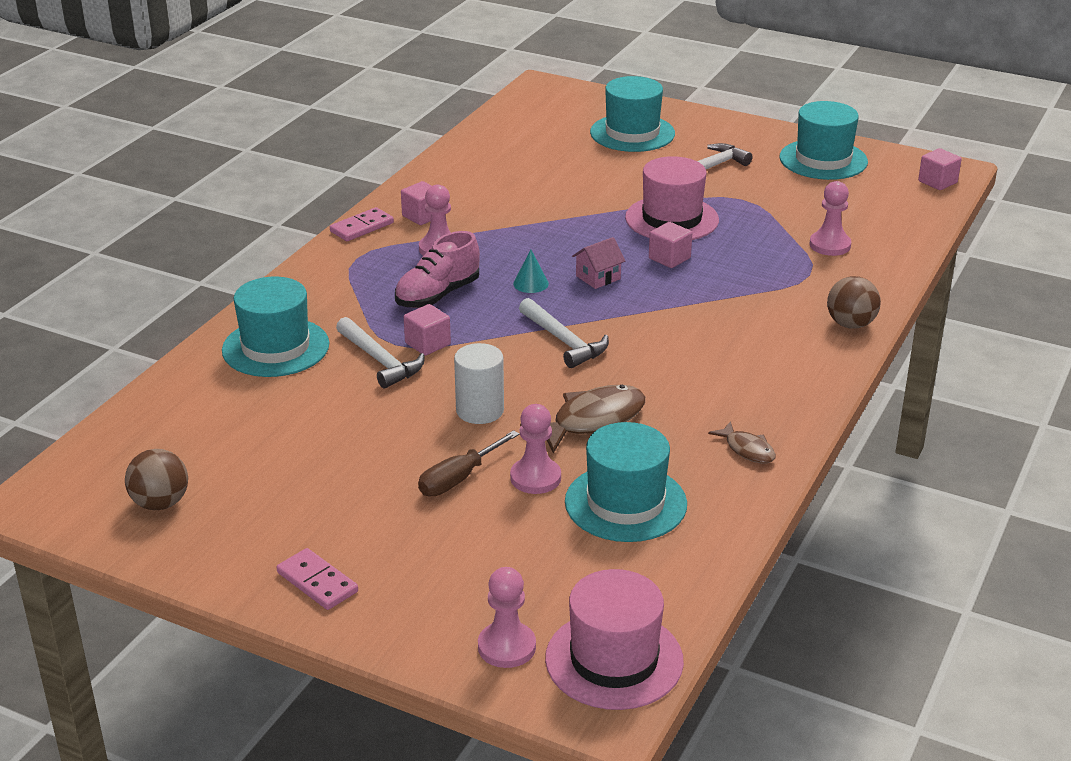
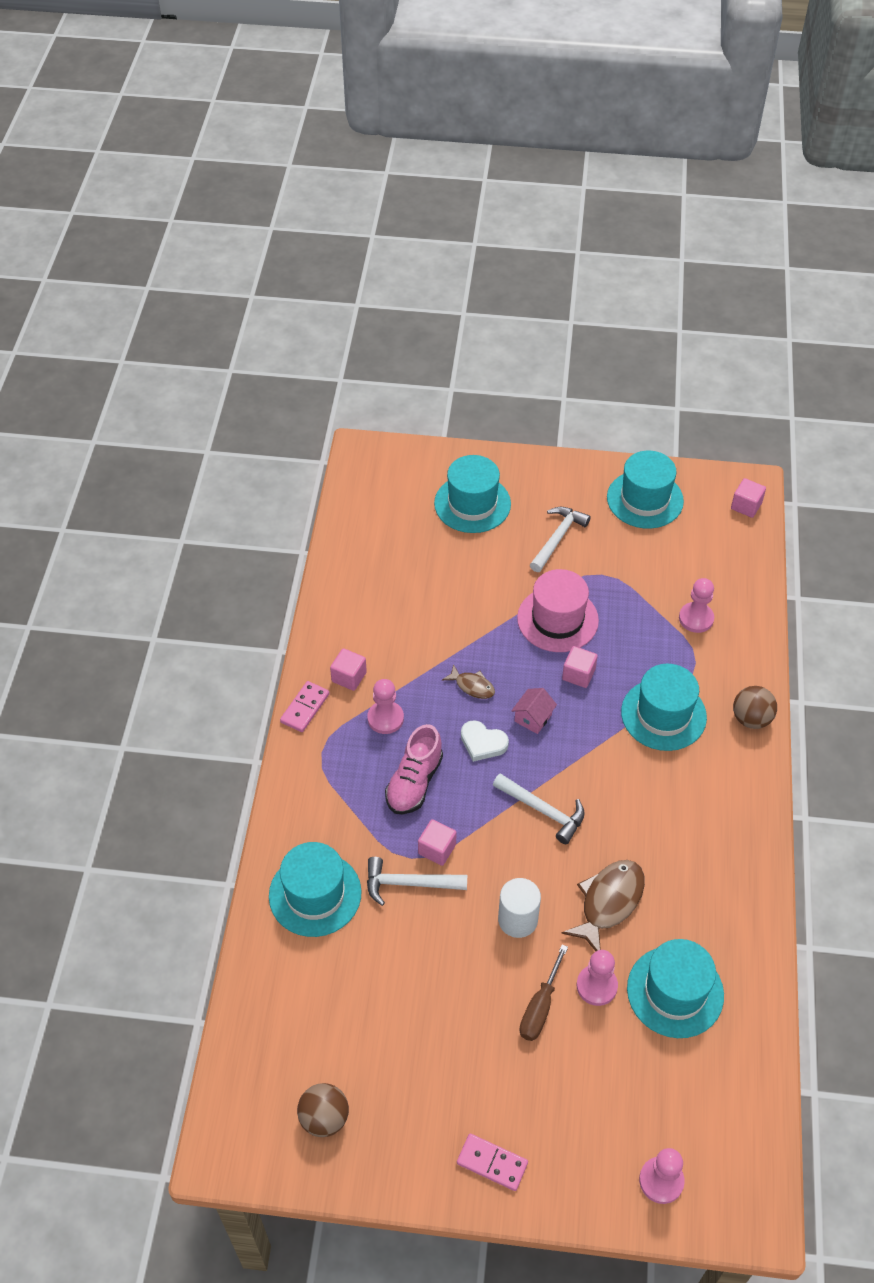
camera: 20 degrees left, 20 degrees up
white hammer [336,317,425,388] -> white hammer turned 150 degrees clockwise [367,857,467,906]
turquoise cone [513,250,549,293] -> white heart [461,720,509,762]
pink hat [545,569,684,710] -> none
brown fish [708,421,776,464] -> brown fish moved to [442,664,495,699]
none -> turquoise hat [621,664,707,751]

